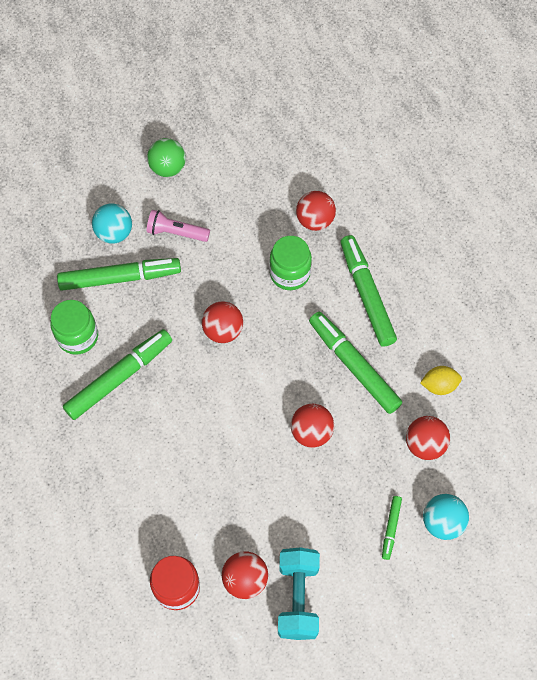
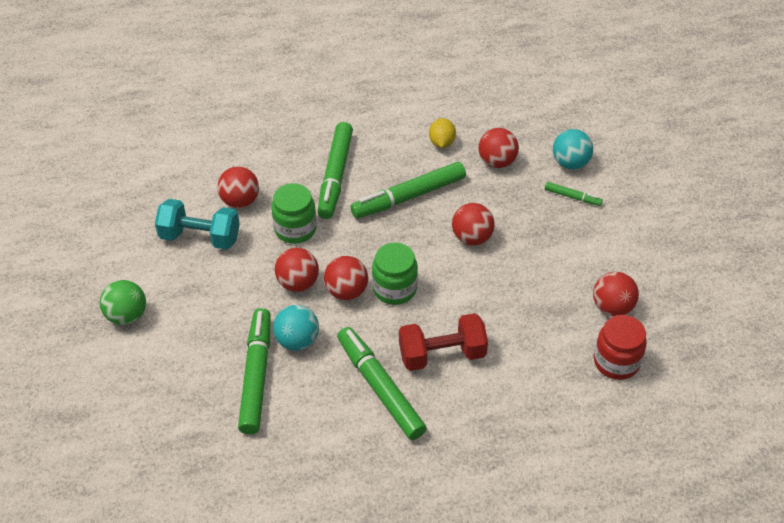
camera: 80 degrees left, 15 degrees down
green jar [51,300,98,355] -> green jar moved to [372,242,418,305]
turquoise ball [92,204,132,244] -> turquoise ball moved to [273,305,319,351]
pink flashlight [147,210,210,242] -> none
turquoise dumbbell [278,548,320,640] -> turquoise dumbbell moved to [155,199,240,250]
green marker [340,235,397,347] -> green marker turned 75 degrees counterclockwise [318,122,353,219]
none -> red ball [275,248,319,292]
none -> red dumbbell [399,313,488,371]

